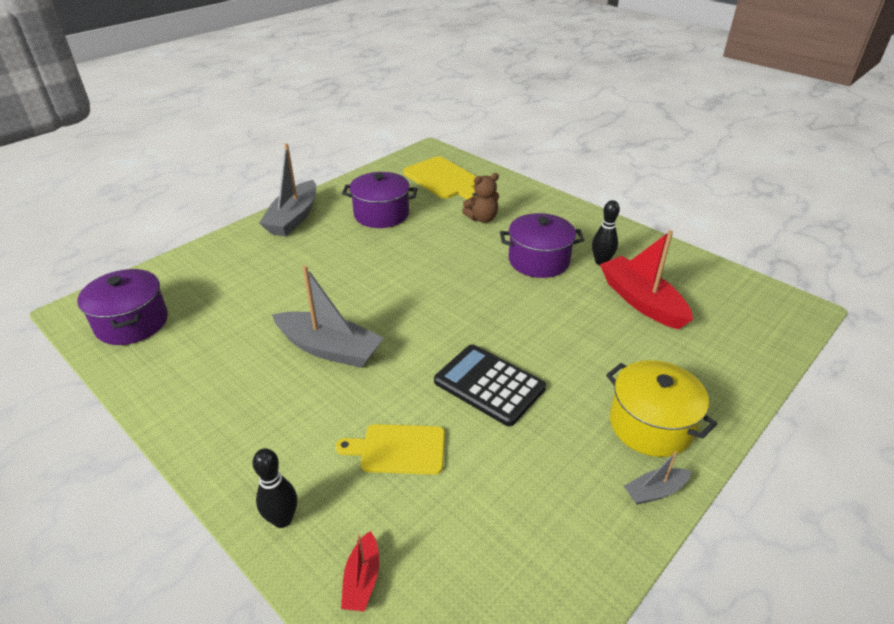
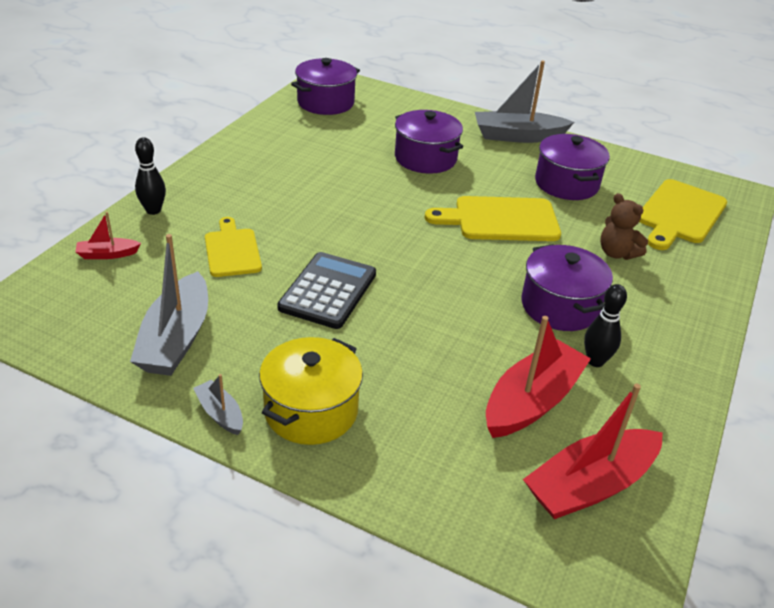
camera: 70 degrees right, 0 degrees up
grey boat [272,265,384,368] -> grey boat moved to [130,234,208,376]
none -> purple pot [395,110,463,174]
none -> yellow cutting board [425,196,561,241]
none -> red boat [523,383,663,519]

